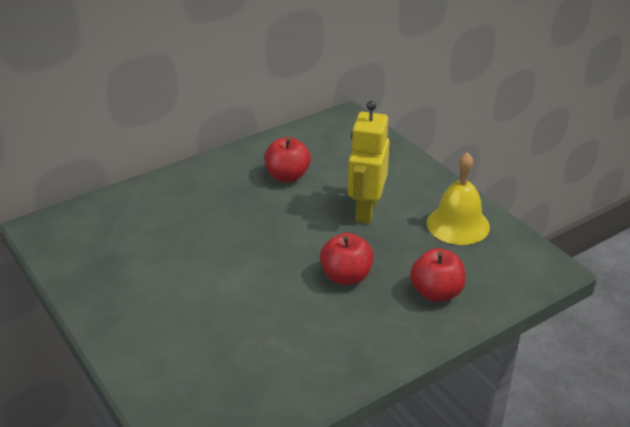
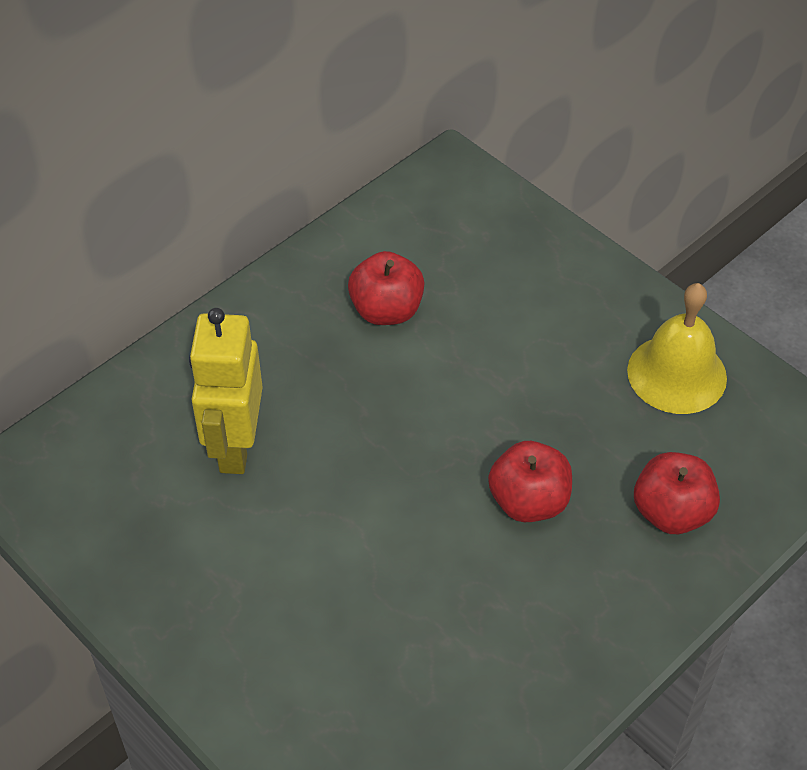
camera: 10 degrees left, 15 degrees up
yellow robot [348,101,390,223] -> yellow robot moved to [189,308,263,474]

